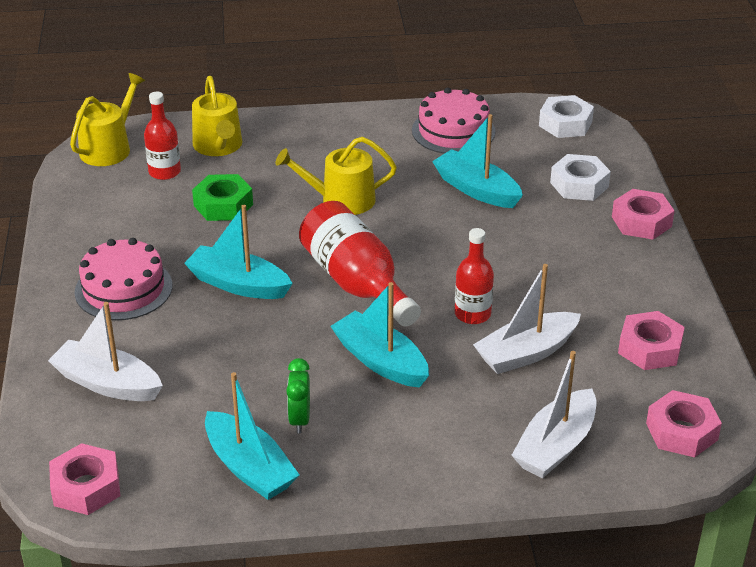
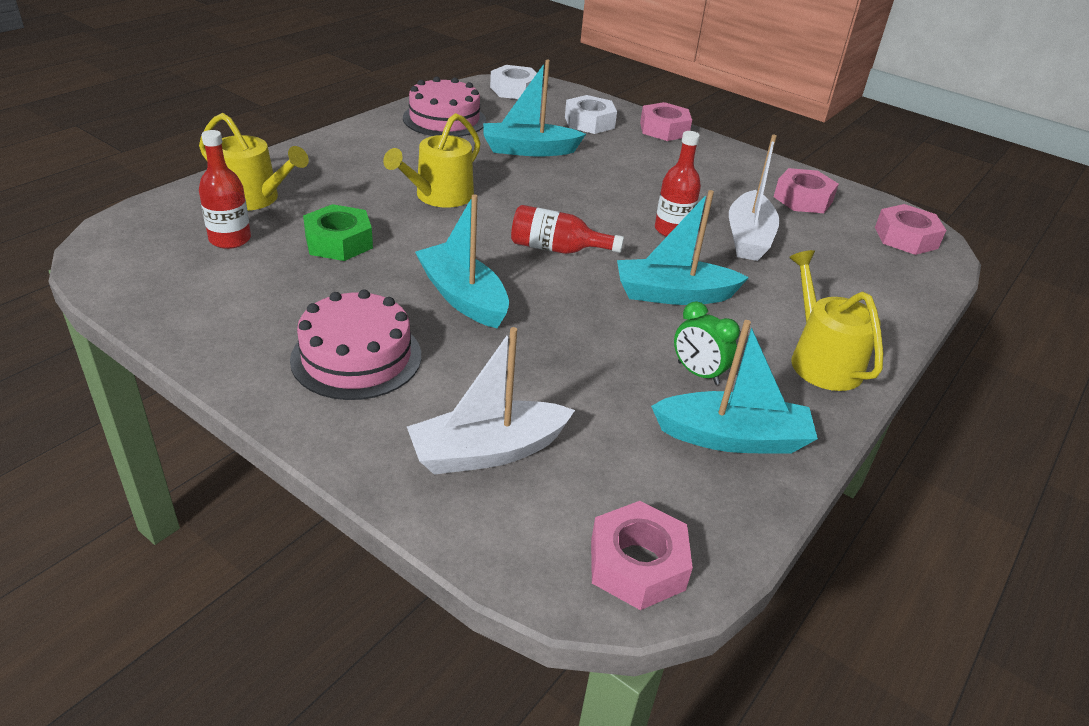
camera: 50 degrees left, 0 degrees up
yellow watering can [70,73,145,166] -> yellow watering can moved to [789,250,883,391]
turquoise boat [184,205,293,299] -> turquoise boat turned 75 degrees clockwise [415,194,509,328]
red bottle [299,201,421,326] -> red bottle [511,205,624,254], size x0.60
white boat [511,351,596,478] -> none

